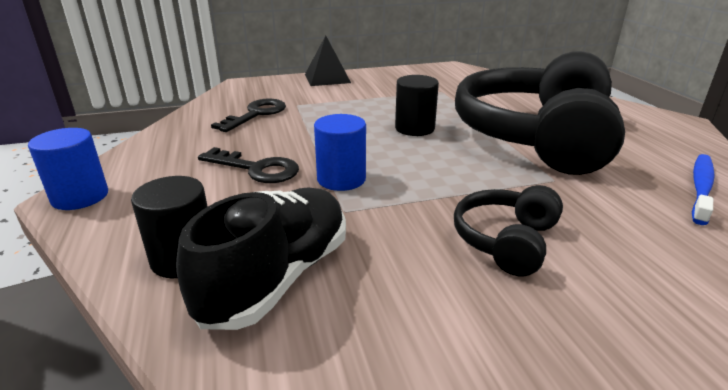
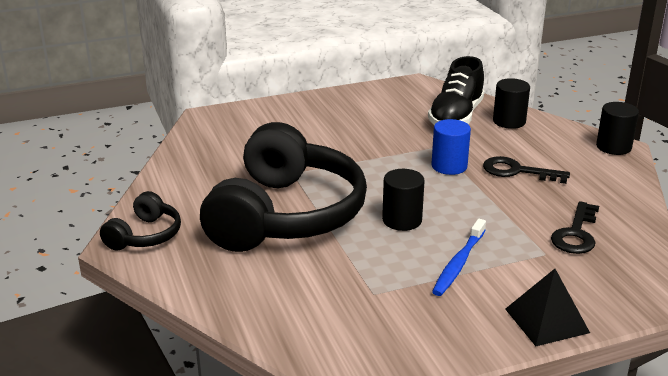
camera: 175 degrees right, 0 degrees up
blue cylinder [28,128,108,210] -> black cylinder [596,102,639,155]
black headphones [454,185,563,276] -> black headphones moved to [100,191,181,251]
blue toothbrush [692,154,715,225] -> blue toothbrush moved to [432,219,486,296]

